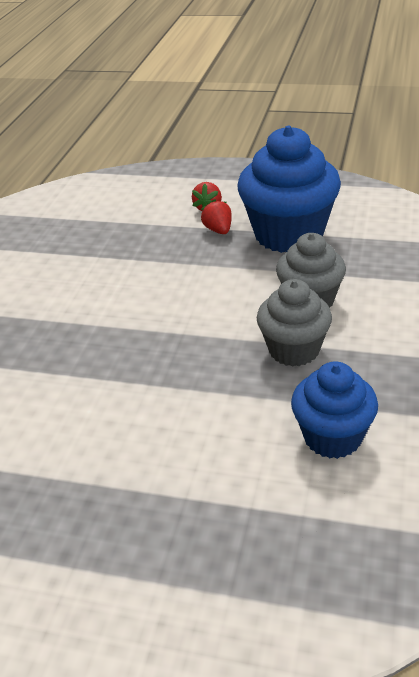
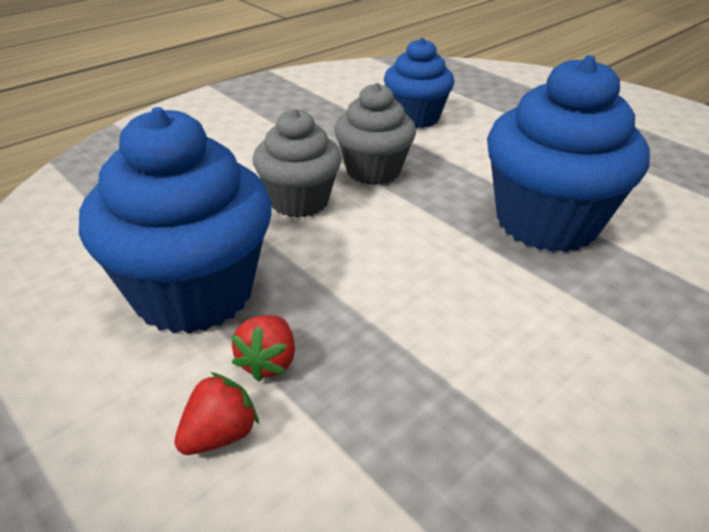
camera: 150 degrees left, 0 degrees up
none -> blue cupcake [487,55,650,252]

